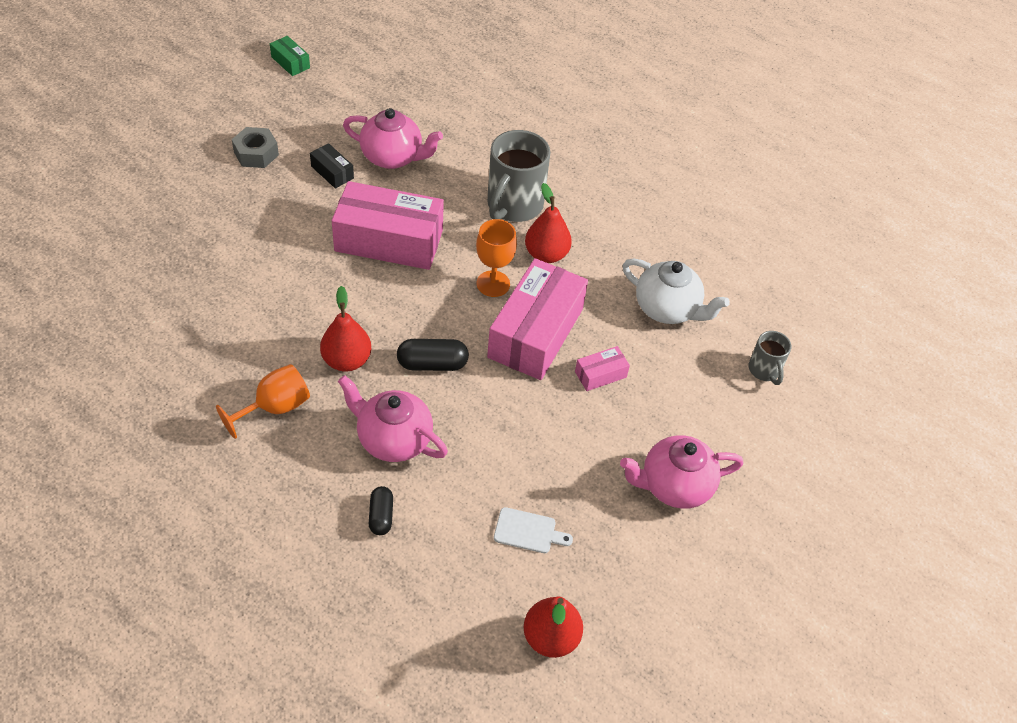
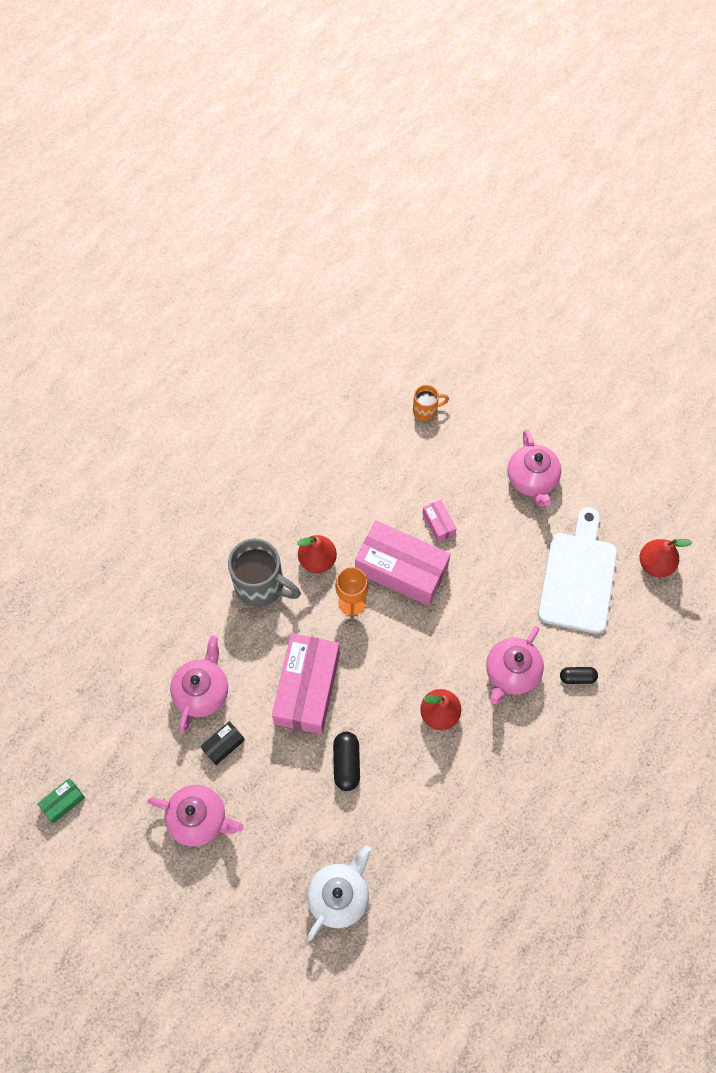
camera: 85 degrees left, 15 degrees up
orange goblet [216,364,310,439] -> none
grey nut [232,127,279,168] -> pink teapot [148,785,244,846]
black capsule [397,339,469,371] -> black capsule moved to [333,732,360,791]
white cutting board [494,507,573,553] -> white cutting board [538,507,617,634], size x2.42
white teapot [622,259,730,324] -> white teapot moved to [307,845,371,940]
grey mug [749,331,791,385] -> orange mug [413,385,449,421]

